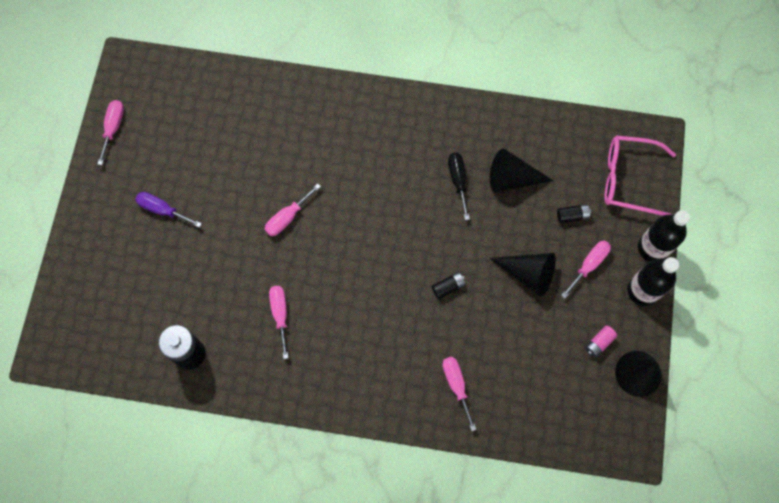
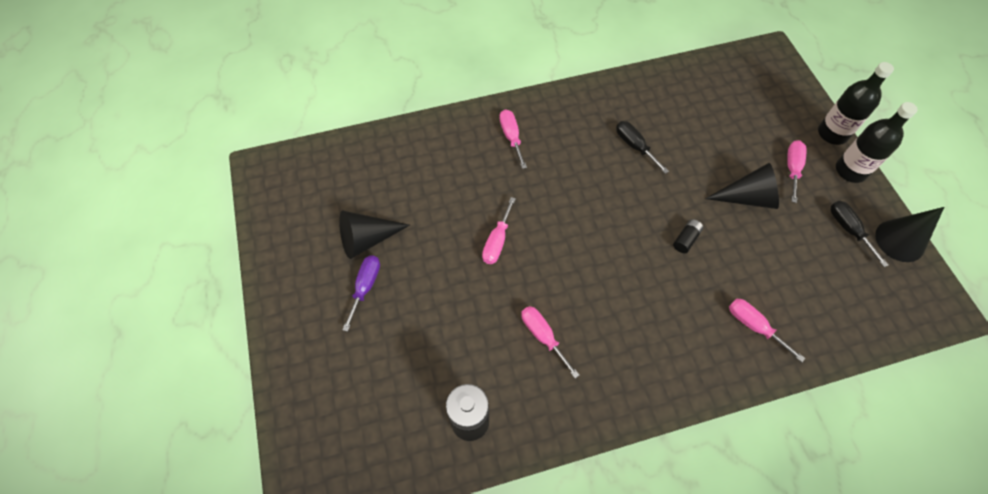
camera: 25 degrees left, 10 degrees down
pink screwdriver [97,100,124,165] -> pink screwdriver moved to [500,110,527,169]
purple screwdriver [135,192,202,228] -> purple screwdriver turned 105 degrees clockwise [343,255,380,332]
black cone [490,149,553,192] -> black cone moved to [339,210,410,259]
black battery [557,204,591,224] -> none
pink battery [585,325,617,358] -> black screwdriver [830,201,888,267]
pink glasses [604,135,676,216] -> none

